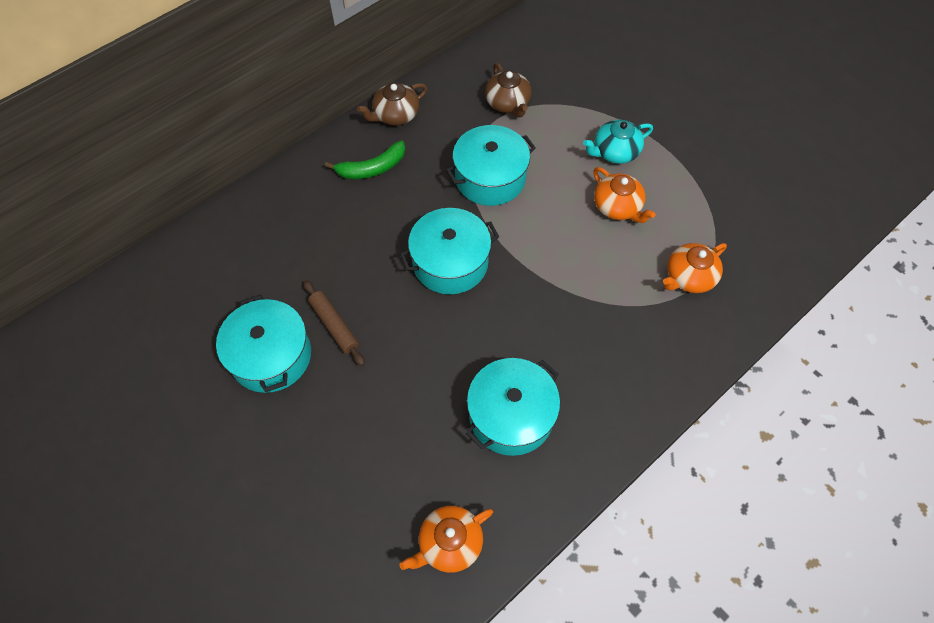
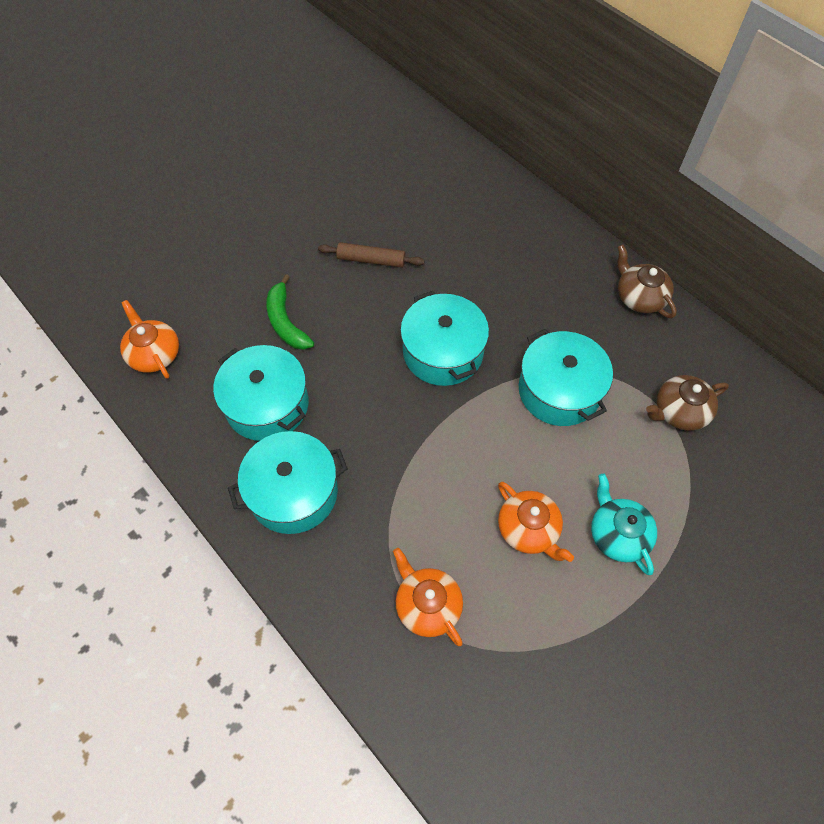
camera: 90 degrees right, 0 degrees up
turquoise pot [216,295,311,393] -> turquoise pot moved to [228,431,348,534]
brown rolling pin [303,280,365,366] -> brown rolling pin turned 45 degrees clockwise [318,242,425,268]
green banana [325,140,405,179] -> green banana moved to [266,274,314,350]
orange teapot [593,167,655,223] -> orange teapot turned 90 degrees counterclockwise [498,482,574,562]

